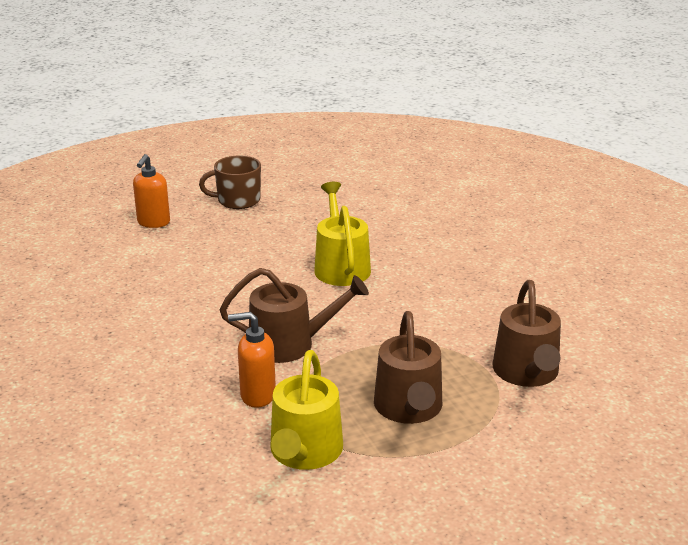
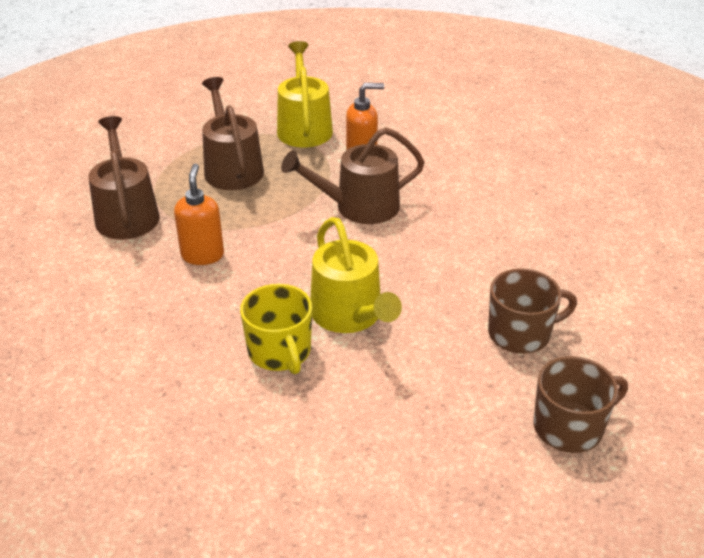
camera: 165 degrees right, 10 degrees up
orange soap dispenser [133,154,170,228] -> orange soap dispenser moved to [174,163,224,265]
none -> yellow mug [240,284,312,374]
none -> brown mug [488,268,577,354]

